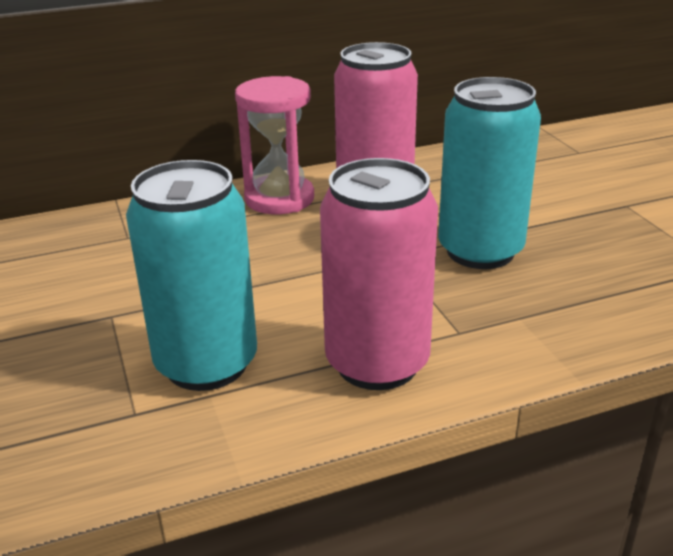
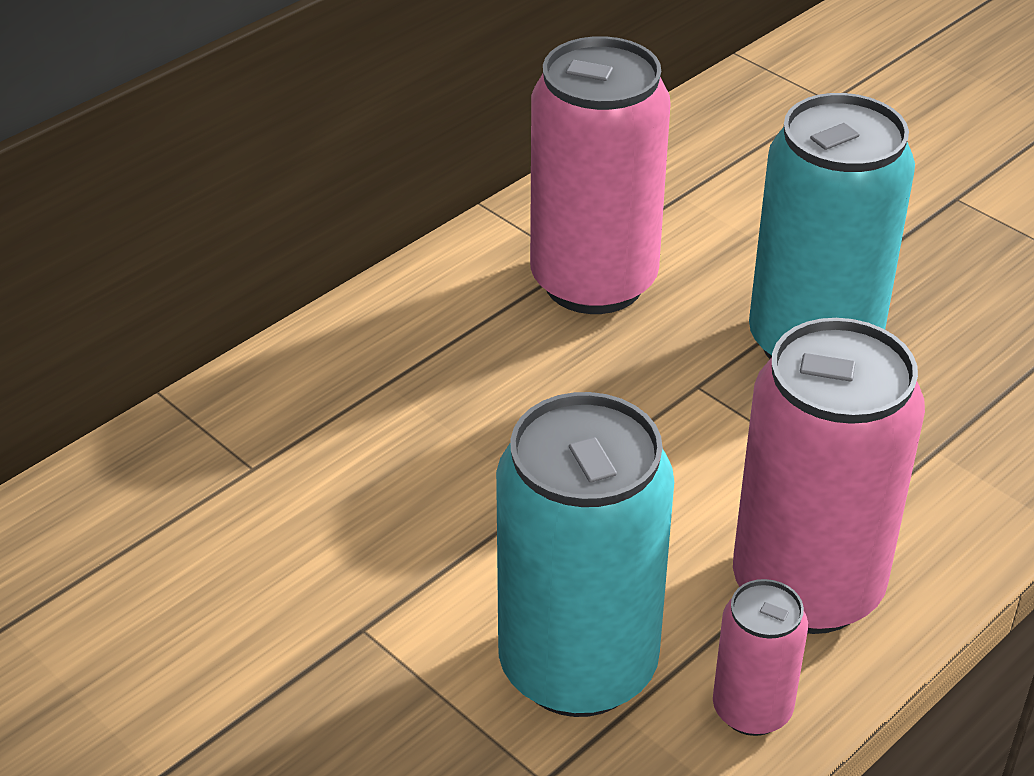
camera: 25 degrees left, 10 degrees up
pink hourglass [235,76,314,214] -> none
none -> pink can [713,579,808,736]

